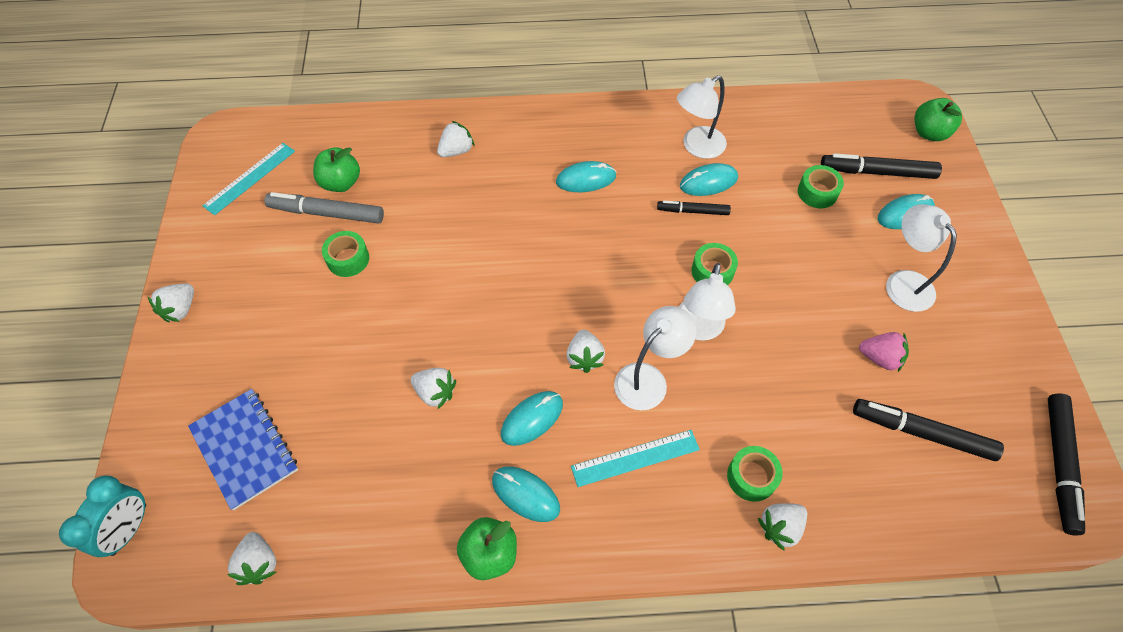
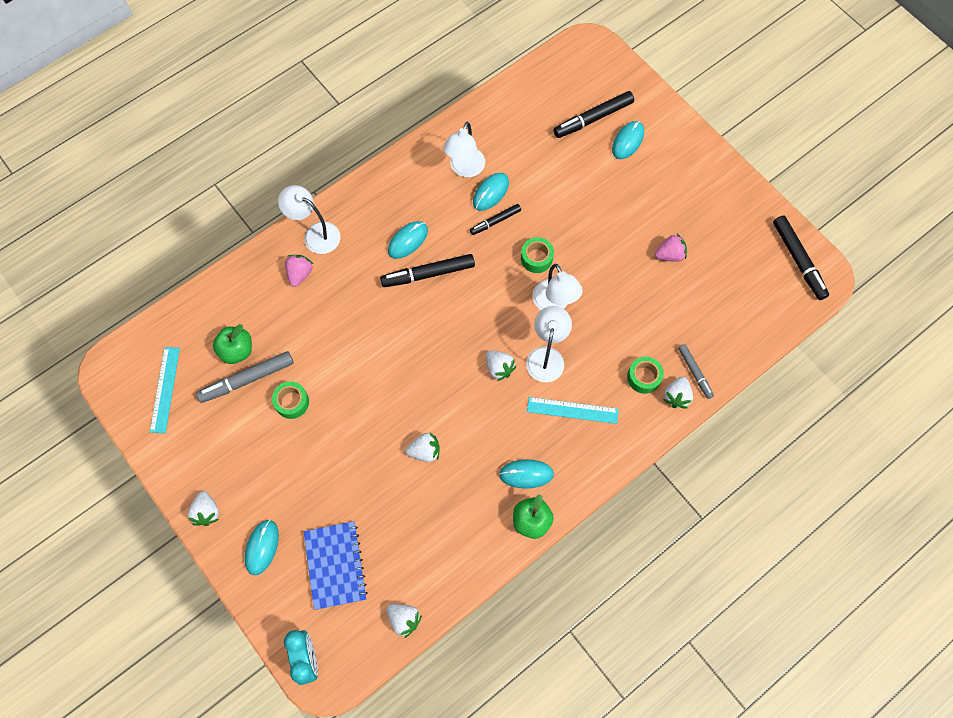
camera: 35 degrees left, 10 degrees up
blue notebook [188,389,298,510] -> blue notebook turned 60 degrees clockwise [304,521,368,610]
white strawberry [437,121,475,157] -> pink strawberry [285,255,313,287]
turquoise mouse [501,391,563,446] -> turquoise mouse moved to [245,519,279,575]
turquoise ruler [571,430,700,487] -> turquoise ruler turned 60 degrees clockwise [527,397,619,424]
green tape [798,165,844,208] -> none
black marker [853,399,1004,461] -> black marker moved to [380,254,475,287]
white lamp [886,204,957,312] -> white lamp moved to [278,185,341,254]
green apple [915,98,962,141] -> none
none -> grey marker [678,344,714,399]

